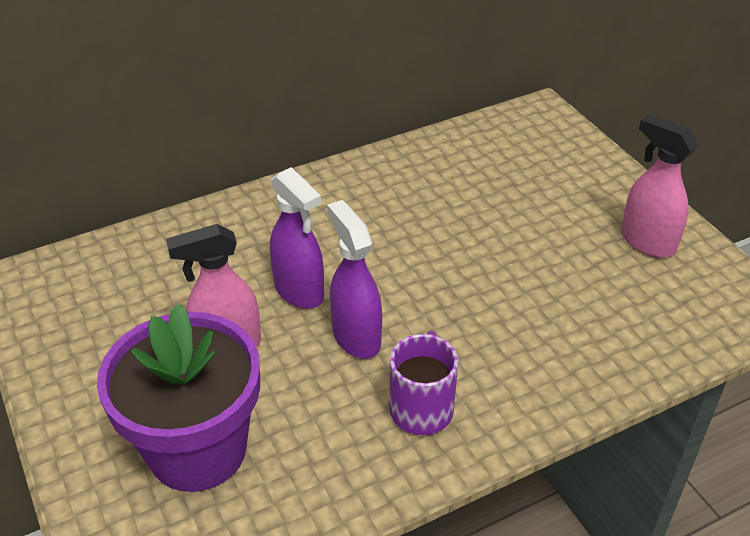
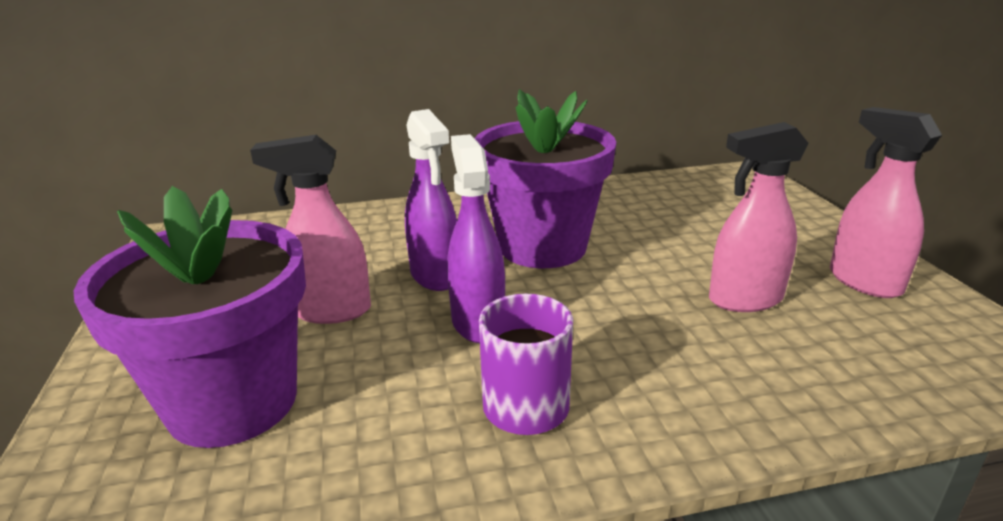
camera: 15 degrees right, 15 degrees down
none -> purple flower pot [475,89,616,268]
none -> pink spray bottle [709,122,809,312]

